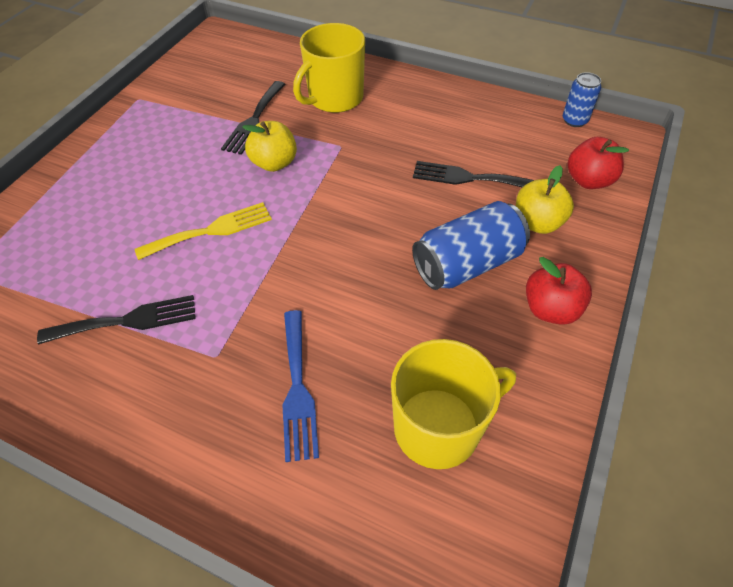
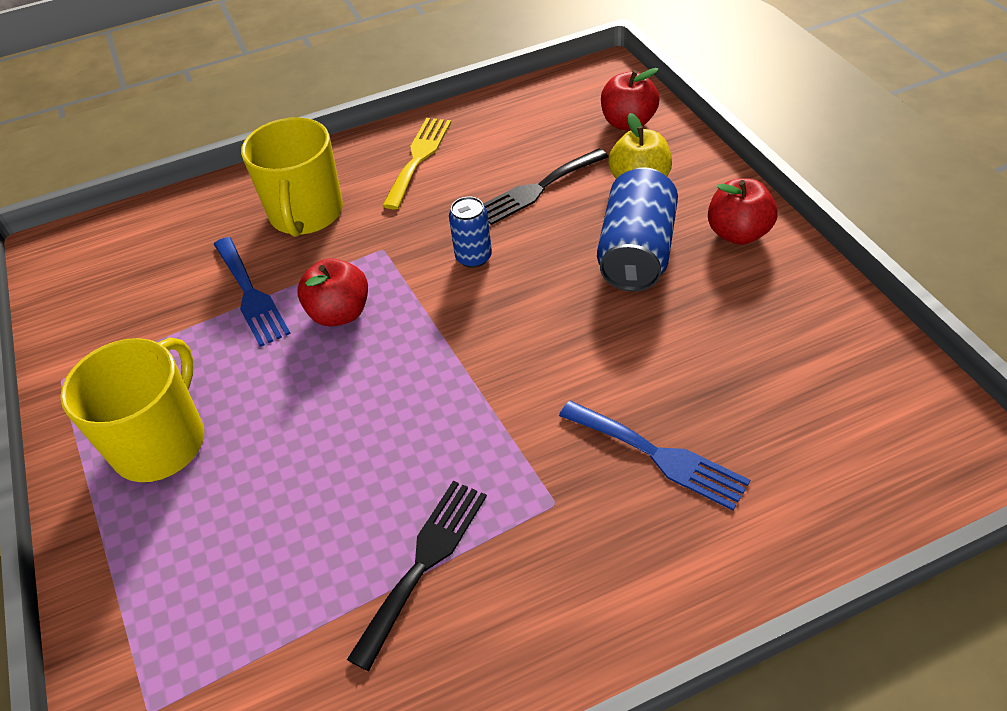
camera: 45 degrees left, 5 degrees down
yellow fork [135,202,272,260] -> yellow fork moved to [382,118,451,209]
black fork [221,81,285,155] -> blue fork [214,237,291,347]
yellow apple [243,121,297,172] -> red apple [297,258,368,327]
yellow mug [391,339,516,469] -> yellow mug moved to [60,338,204,482]
blue can [563,72,601,127] -> blue can moved to [449,197,492,268]

